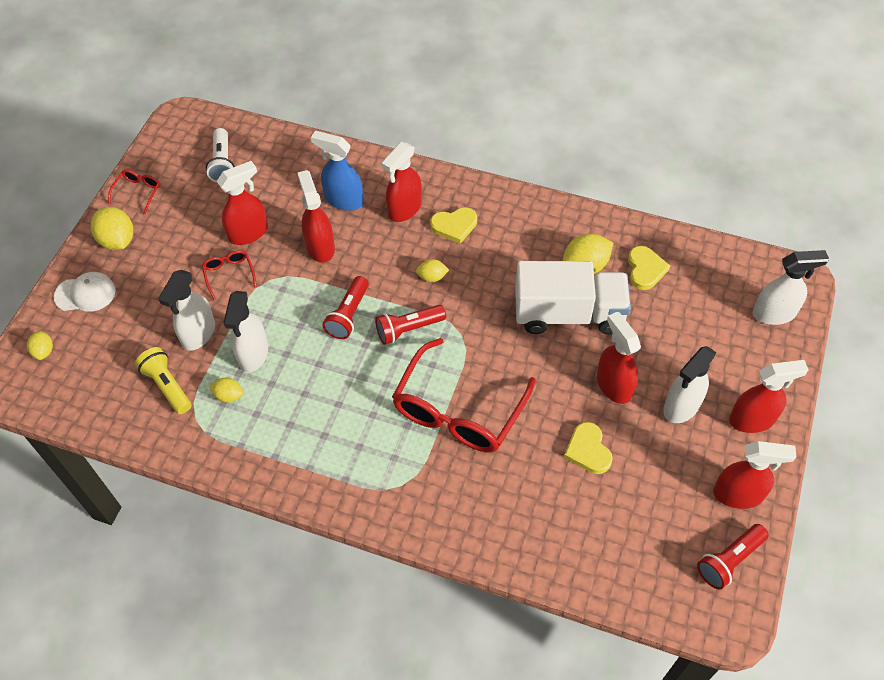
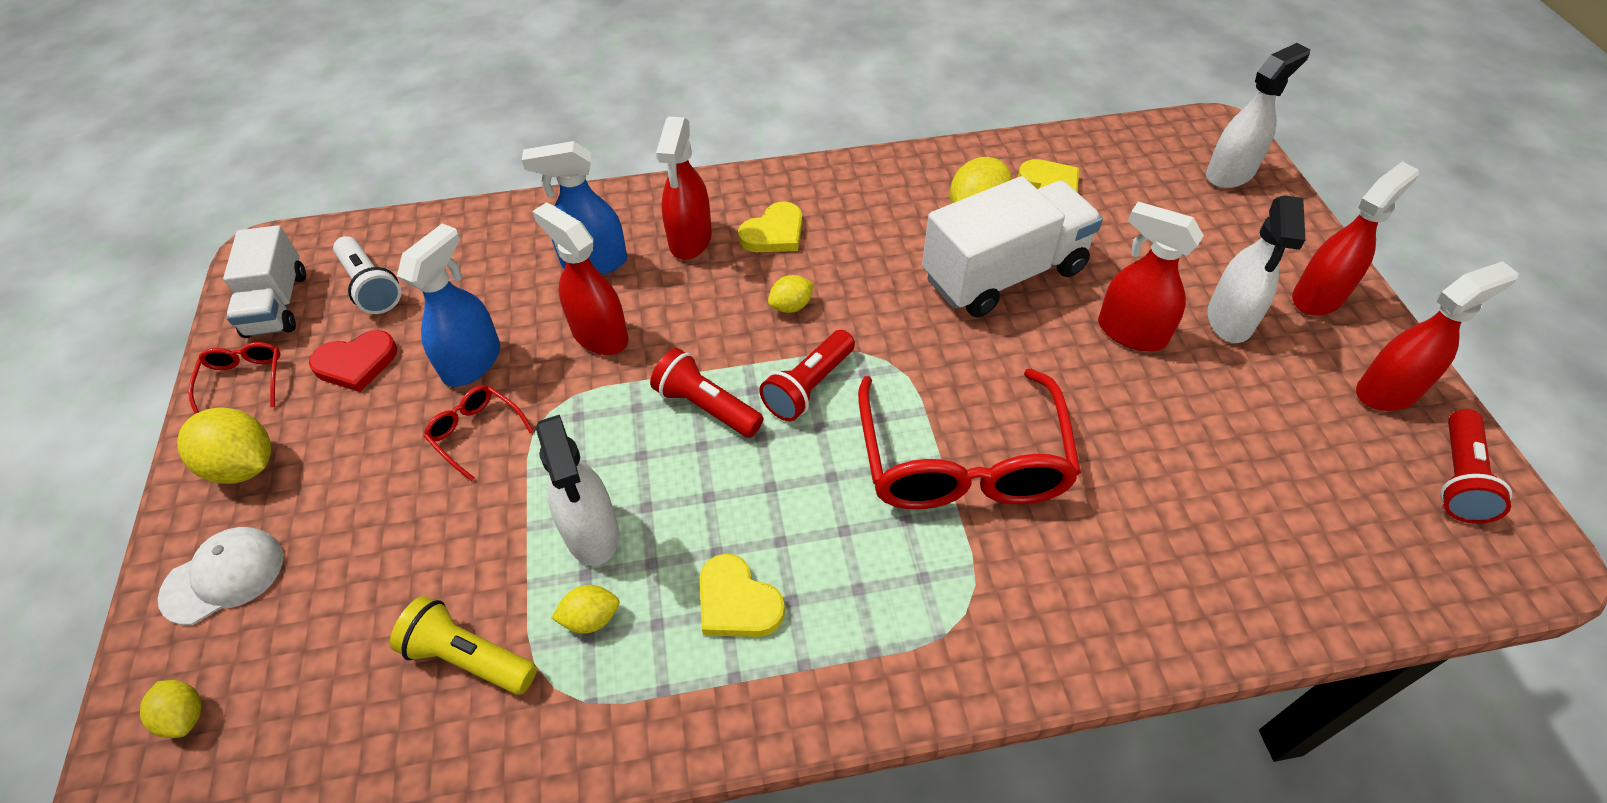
camera: 30 degrees left, 5 degrees down
white spray bottle [158,270,215,351] -> none
red spray bottle [217,161,268,245] -> blue spray bottle [397,223,500,387]
red flashlight [323,276,369,339] -> red flashlight turned 135 degrees clockwise [650,348,764,438]
yellow heart [564,422,613,474] -> yellow heart moved to [700,554,785,637]
none -> white truck [223,225,306,338]
none -> red heart [309,330,397,392]

